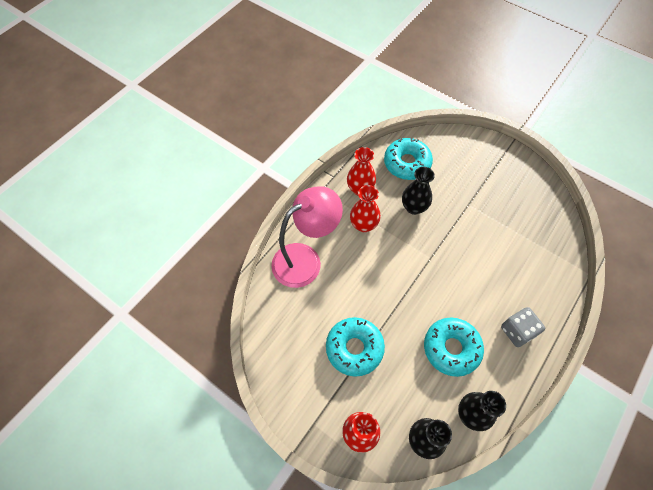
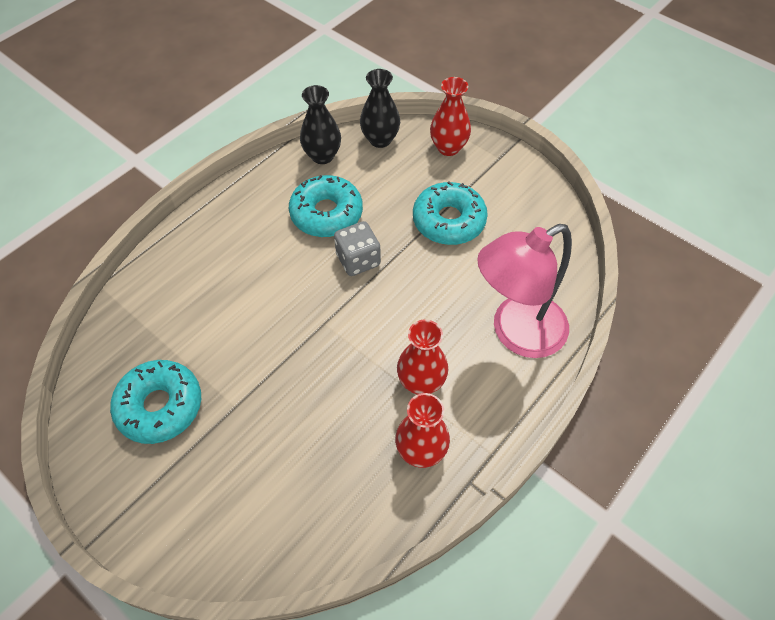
camera: 175 degrees left, 5 degrees down
turquoise donut [384,138,433,180] -> turquoise donut moved to [110,360,201,444]
black vase [402,167,435,215] -> none
grey dice [501,307,545,347] -> grey dice moved to [334,221,381,276]

